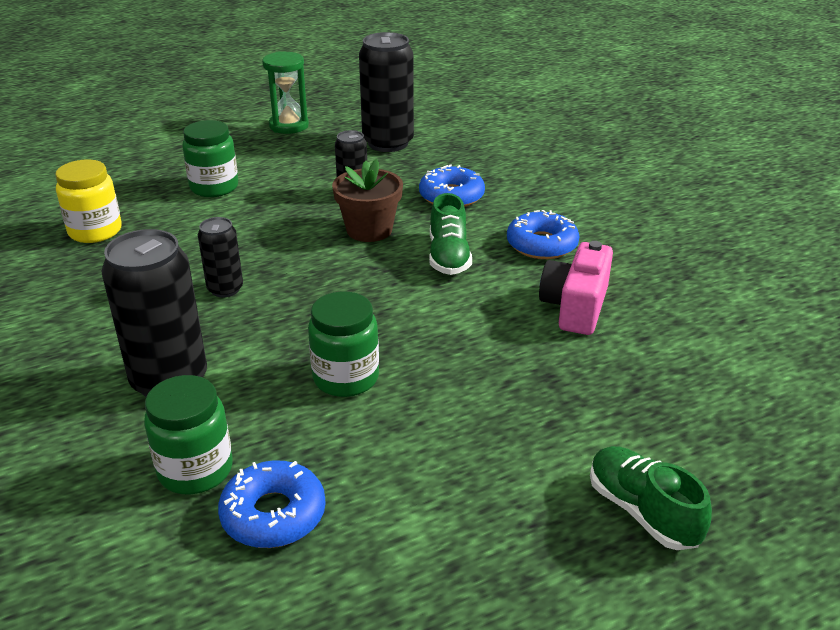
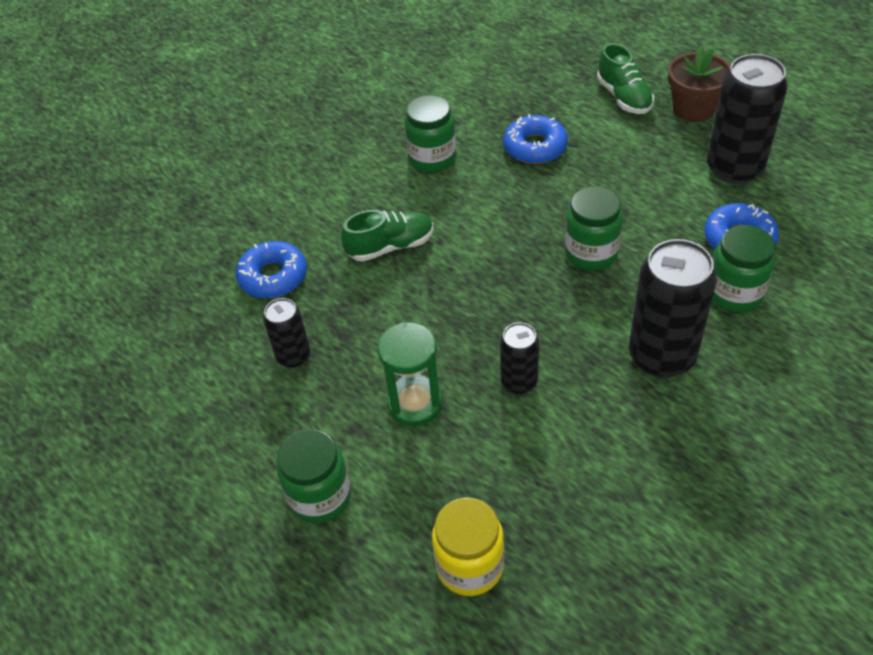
camera: 105 degrees left, 15 degrees up
green hourglass [262,51,309,134] -> green hourglass moved to [377,322,442,426]
brown flower pot [332,159,403,242] -> brown flower pot moved to [668,46,731,122]
black can [359,32,414,152] -> black can moved to [707,54,788,184]
blue donut [507,210,580,259] -> blue donut moved to [503,114,568,164]
pink camera [539,241,613,335] -> green jar [405,95,456,173]
green shoe [590,446,712,550] -> green shoe turned 60 degrees counterclockwise [597,43,654,114]

